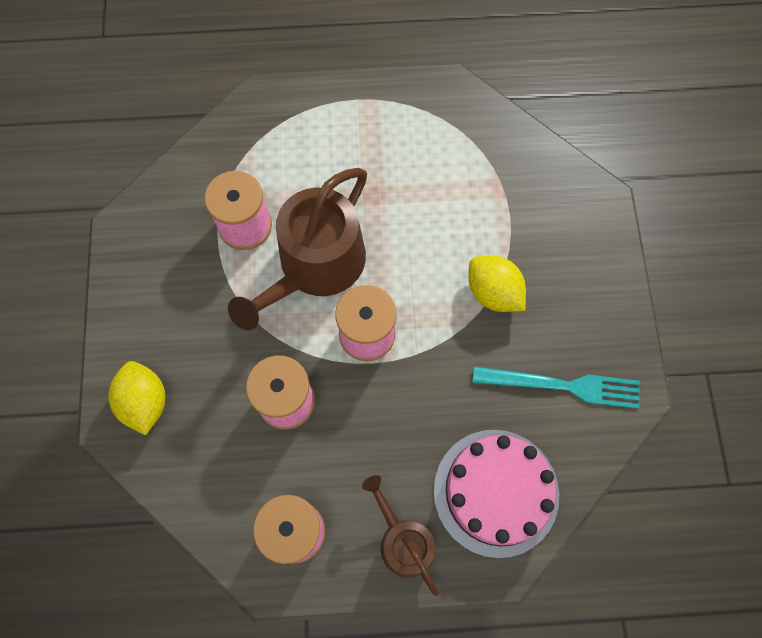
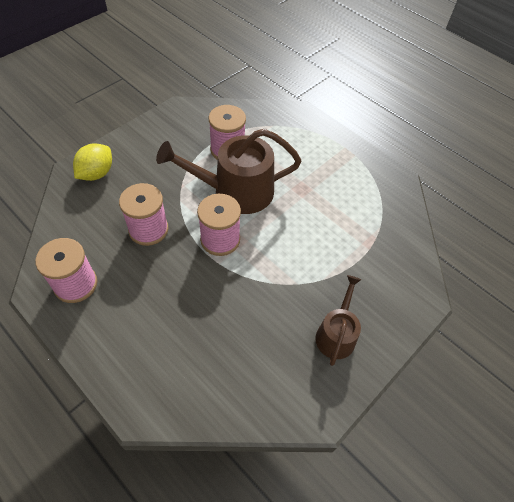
camera: 45 degrees right, 15 degrees down
brown watering can [362,475,439,596] -> brown watering can moved to [315,275,361,366]
pink cake [434,430,559,558] -> none
yellow lemon [469,256,526,312] -> none
turquoise fork [473,366,640,409] -> none

